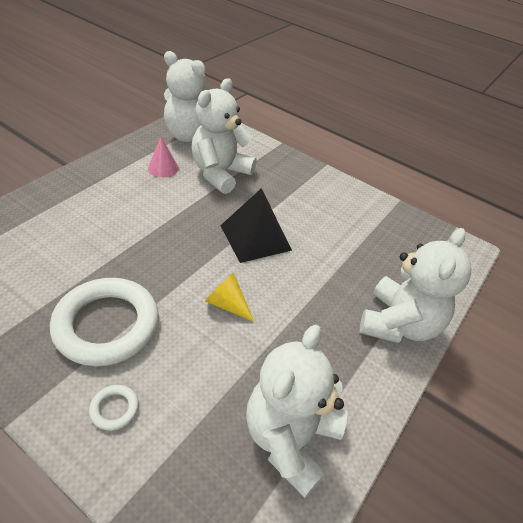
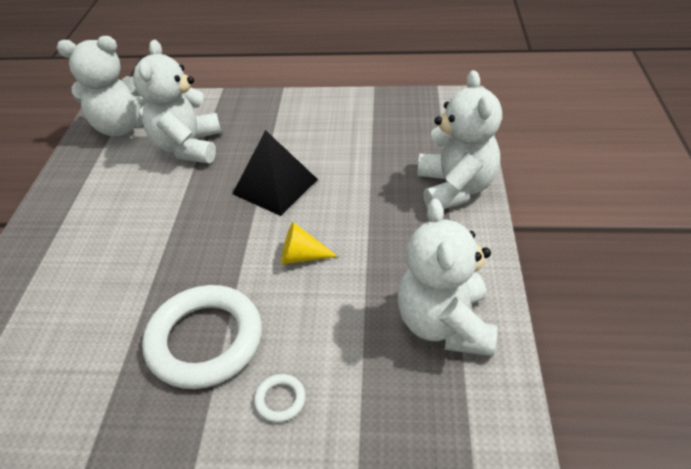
camera: 25 degrees left, 0 degrees up
pink cone [148,137,179,177] -> none

